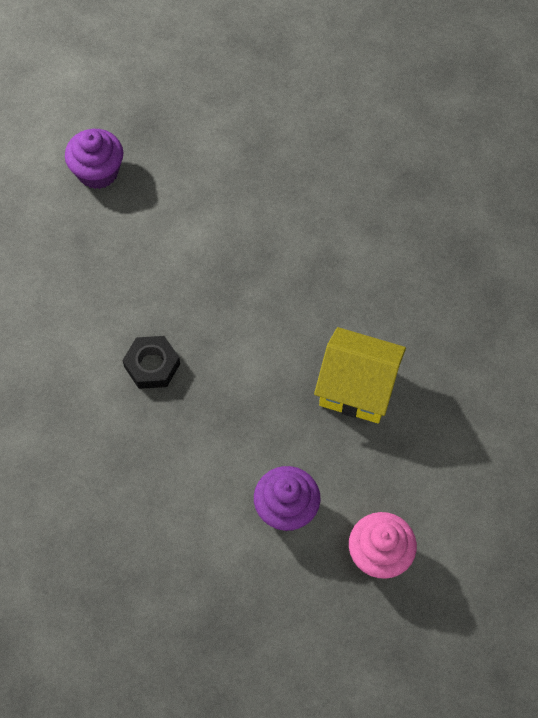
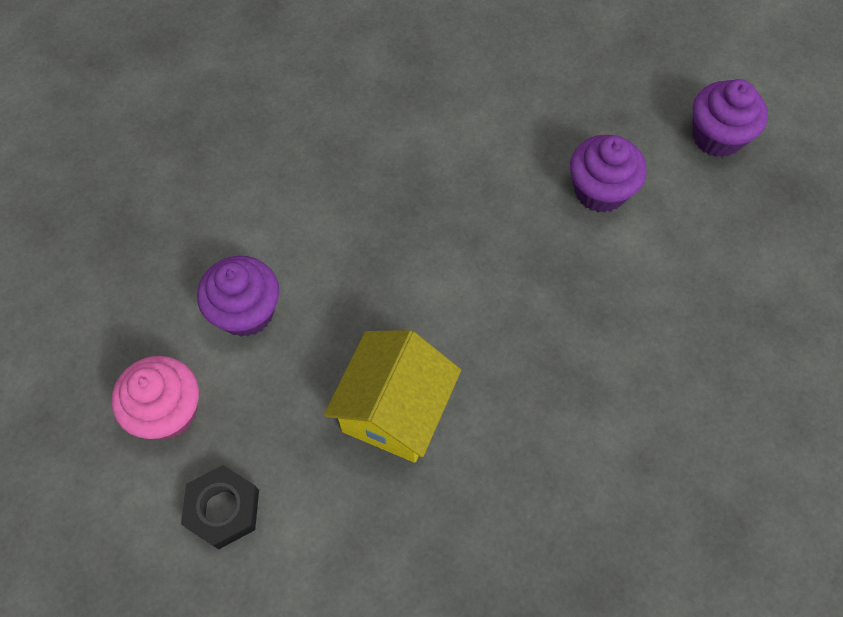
camera: 95 degrees right, 0 degrees up
black nut [122,336,180,389] -> black nut moved to [181,465,259,550]
none -> purple cupcake [570,135,647,213]

